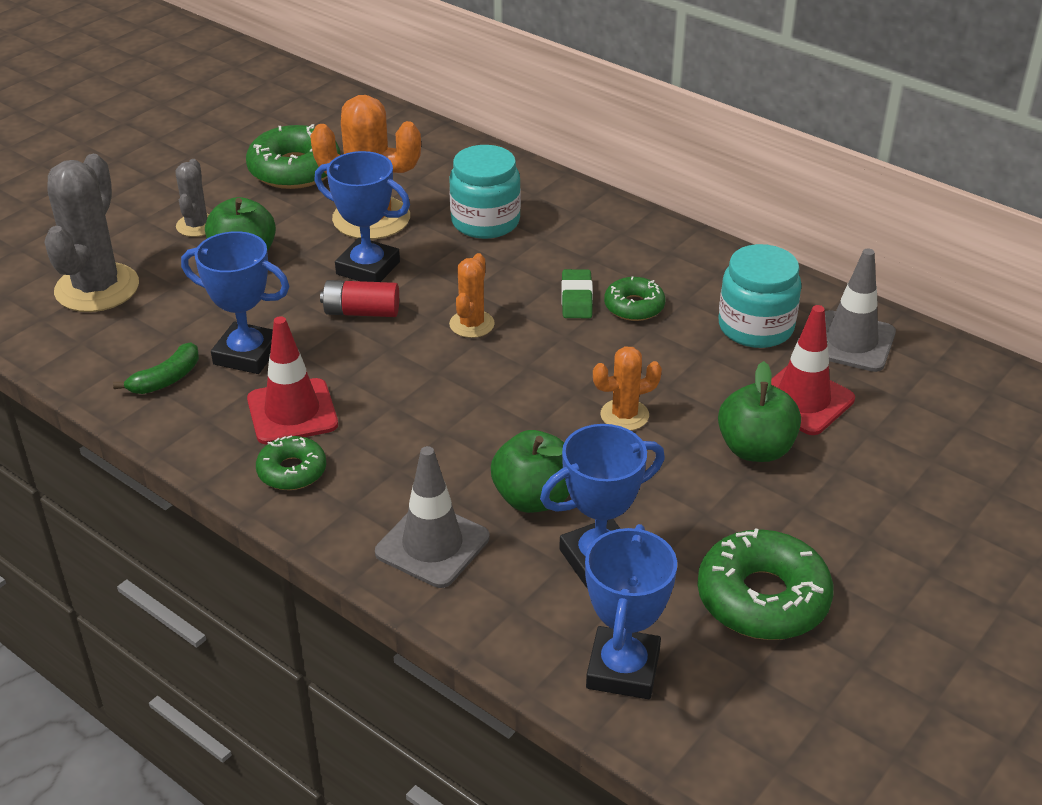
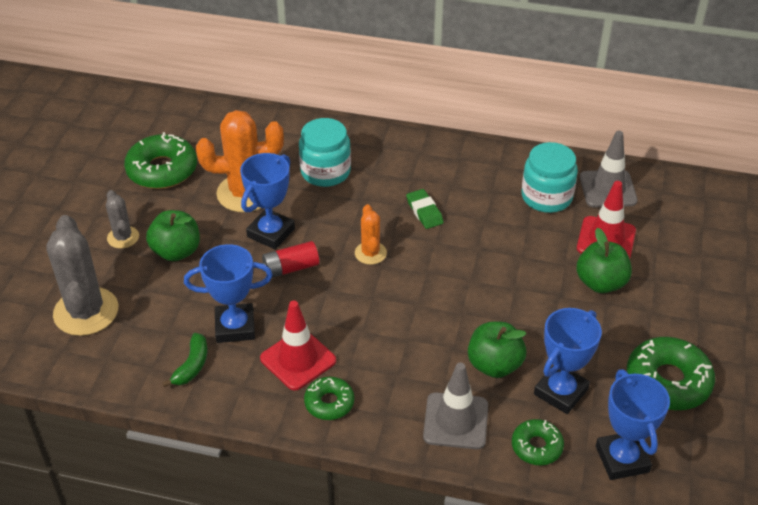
camera: 25 degrees left, 5 degrees up
blue trophy [315,151,410,282] -> blue trophy turned 60 degrees counterclockwise [240,153,295,249]
orange cactus [593,346,662,431] -> none
green donut [604,276,665,321] -> green donut moved to [512,419,564,465]

